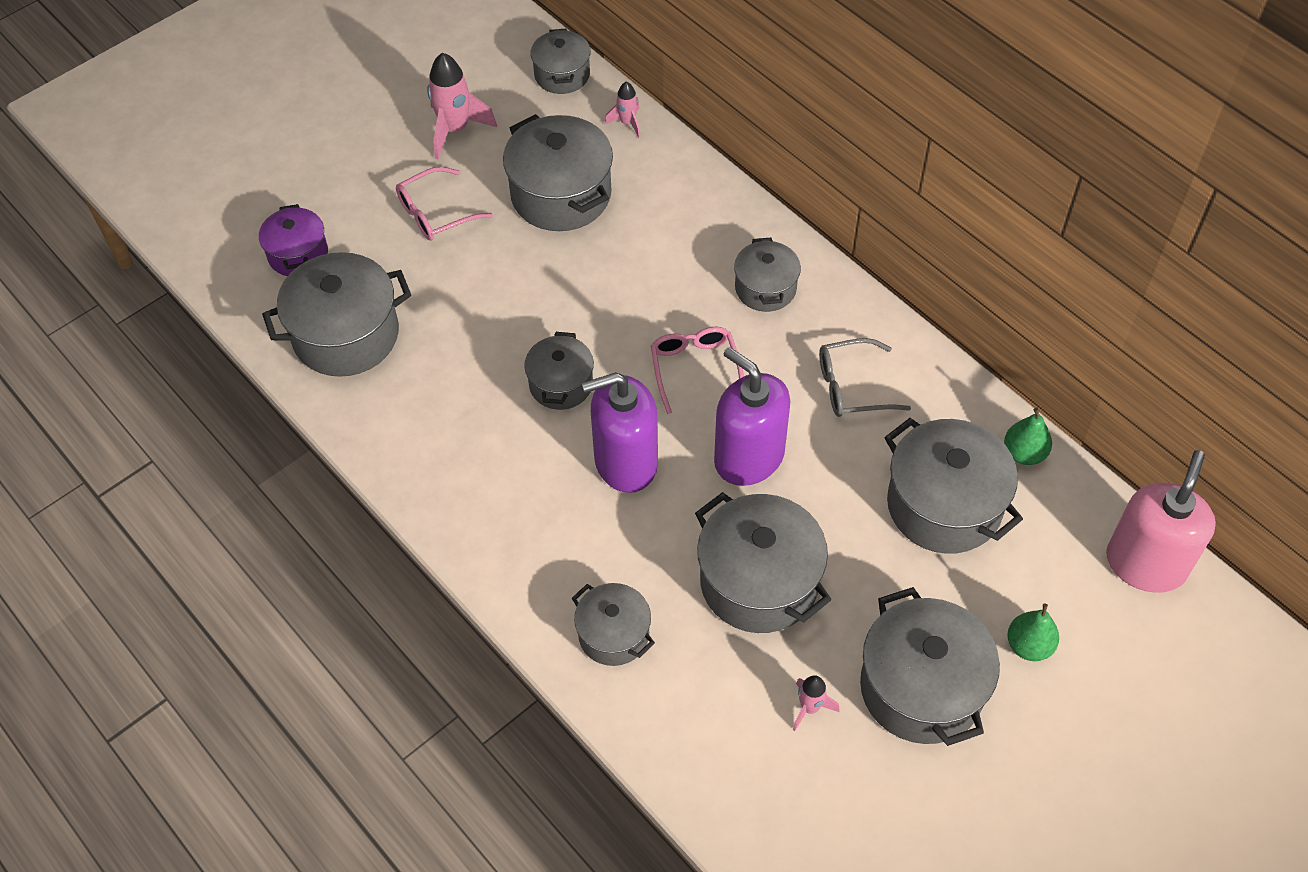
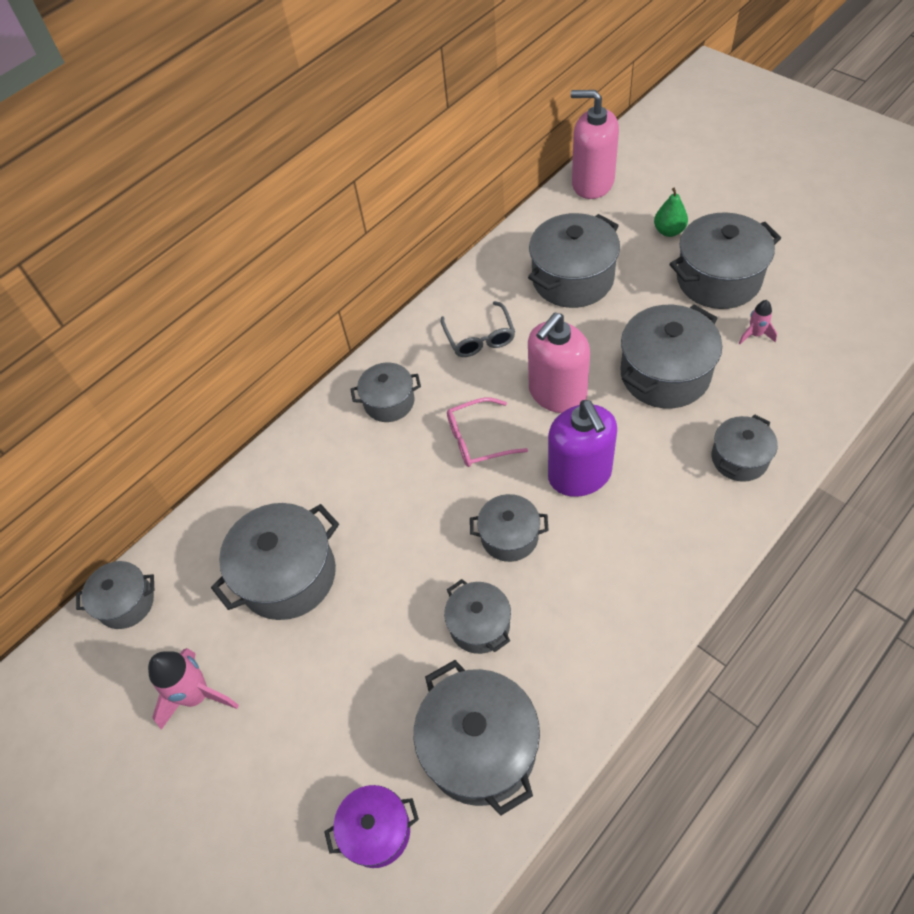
camera: 90 degrees left, 0 degrees up
pink glasses [396,167,493,241] -> none
pink rocket [605,82,640,138] -> none
purple soap dispenser [714,347,790,486] -> pink soap dispenser [528,313,590,413]
green pear [1004,408,1052,465] -> none
none -> grey pot [444,579,511,654]

